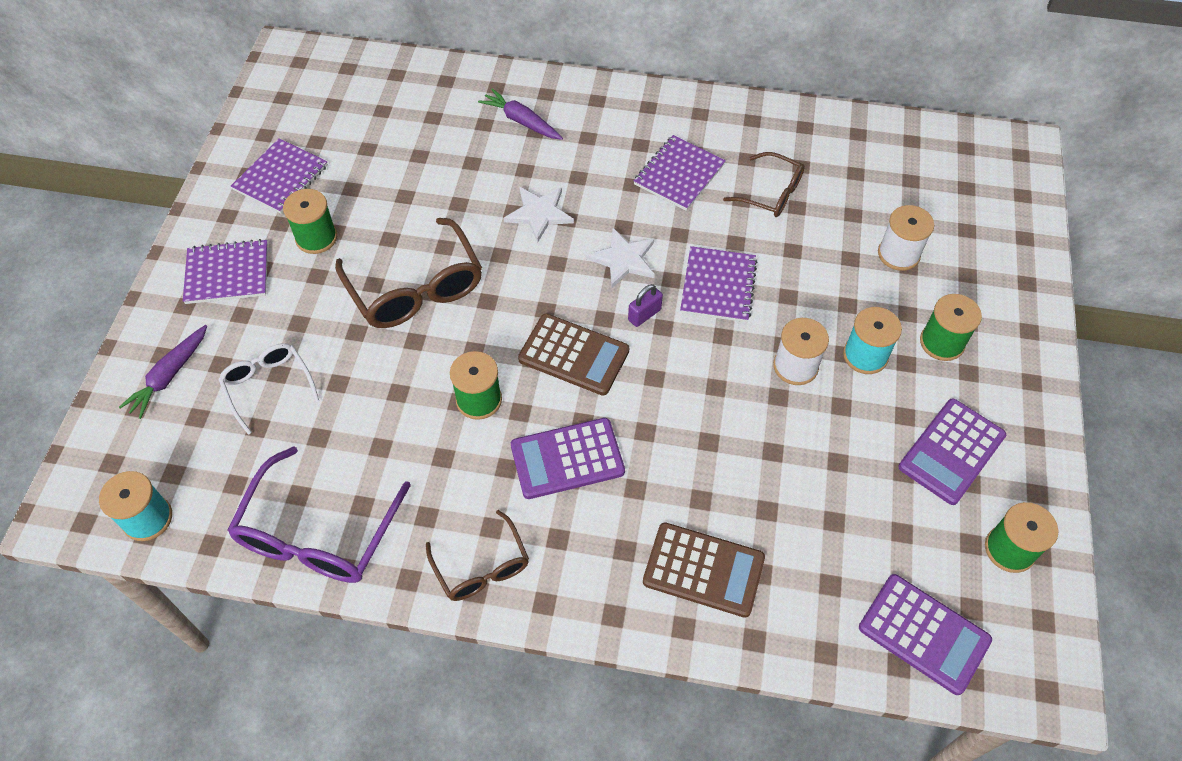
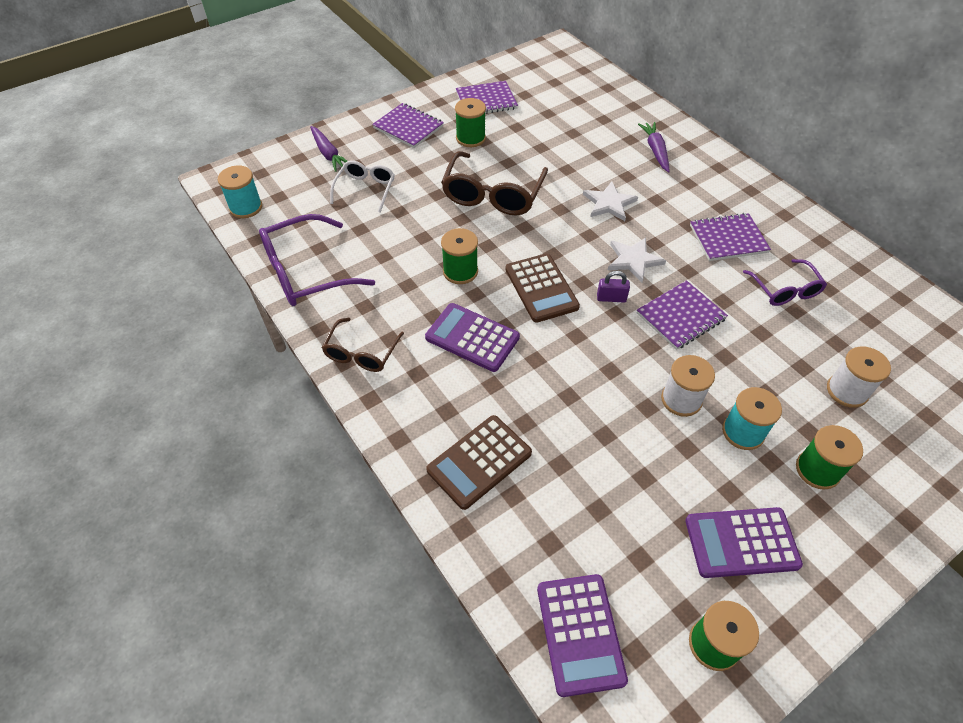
camera: 45 degrees right, 5 degrees down
purple carrot [119,325,207,419] -> purple carrot turned 105 degrees counterclockwise [310,126,347,172]
brown calculator [643,522,765,618] -> brown calculator turned 75 degrees clockwise [426,415,532,510]
brown glasses [723,152,805,217] -> purple glasses [743,259,827,306]

